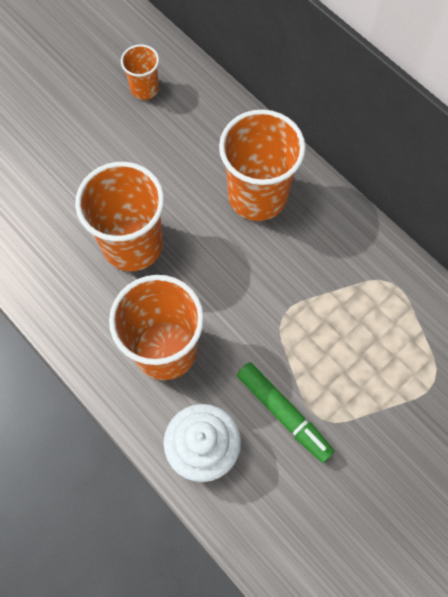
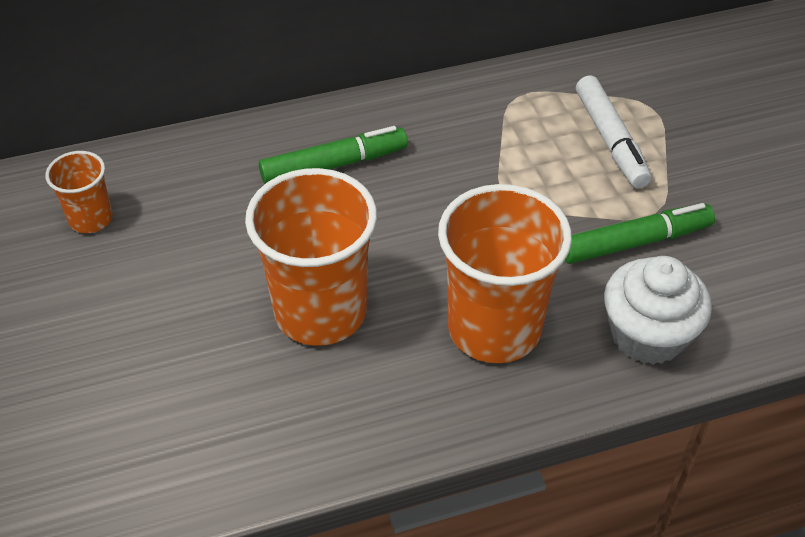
camera: 65 degrees left, 20 degrees down
orange cup [219,110,306,221] -> green marker [259,126,408,184]
none -> white marker [576,76,652,188]

